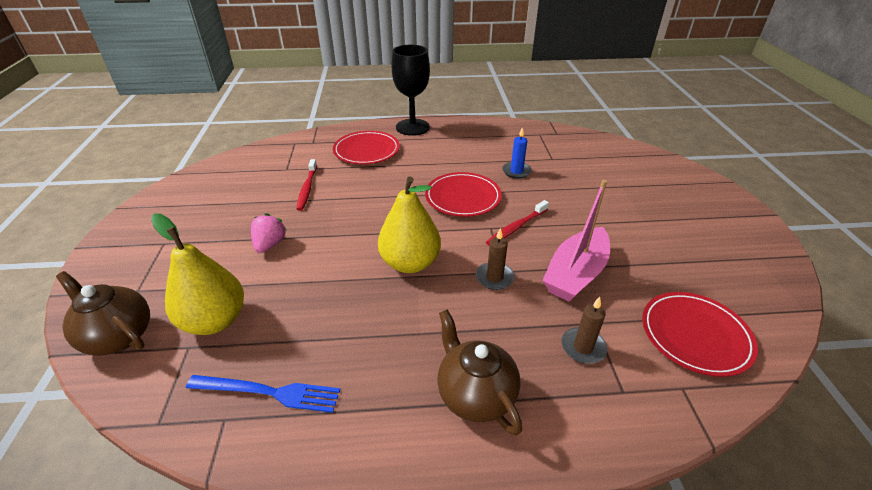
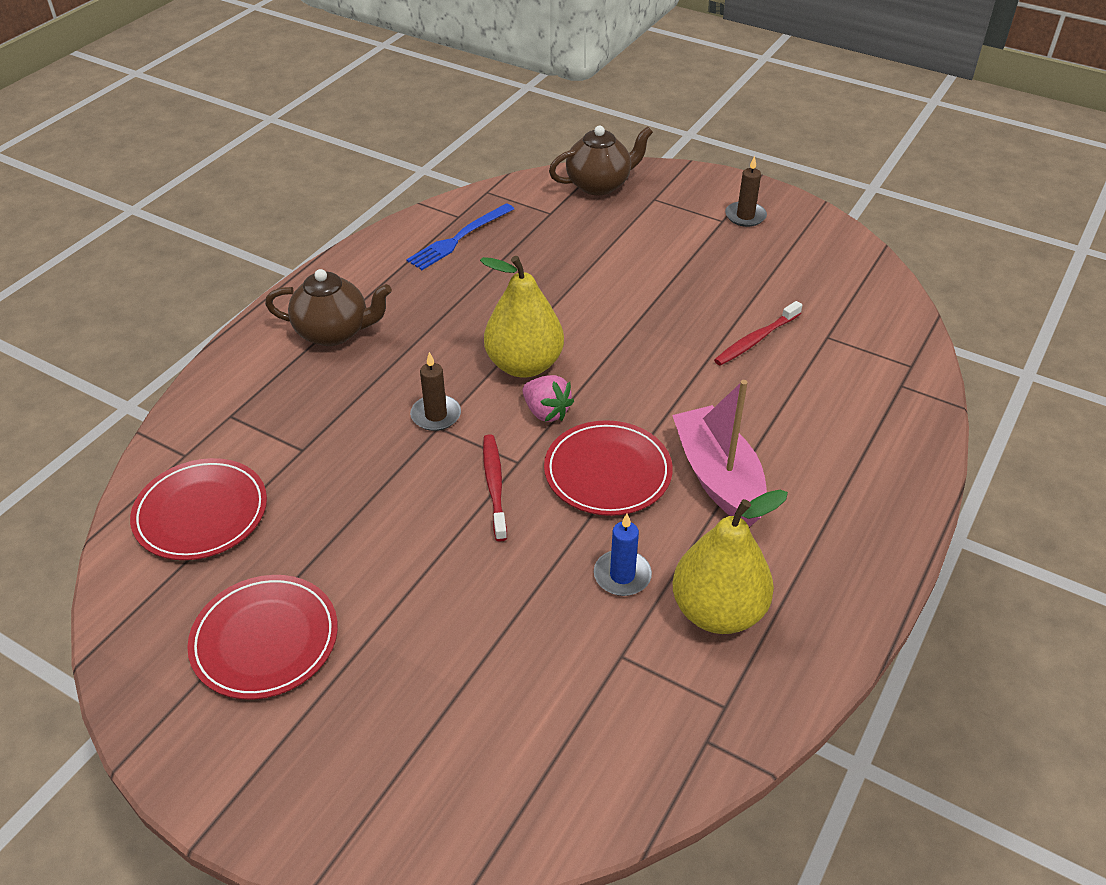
camera: 125 degrees right, 5 degrees up
yellow pear [151,213,244,335] -> yellow pear moved to [673,489,788,634]
pink strawberry [251,213,287,253] -> pink strawberry moved to [522,375,574,422]
red toothbrush [297,159,317,211] -> red toothbrush turned 75 degrees counterclockwise [714,301,802,366]
red plate [333,131,400,164] -> red plate moved to [187,575,338,699]
black goblet [391,45,430,136] -> none
pink boat [542,180,610,301] -> pink boat moved to [672,380,767,527]
brown candle [561,297,607,364] -> brown candle moved to [725,156,767,227]

